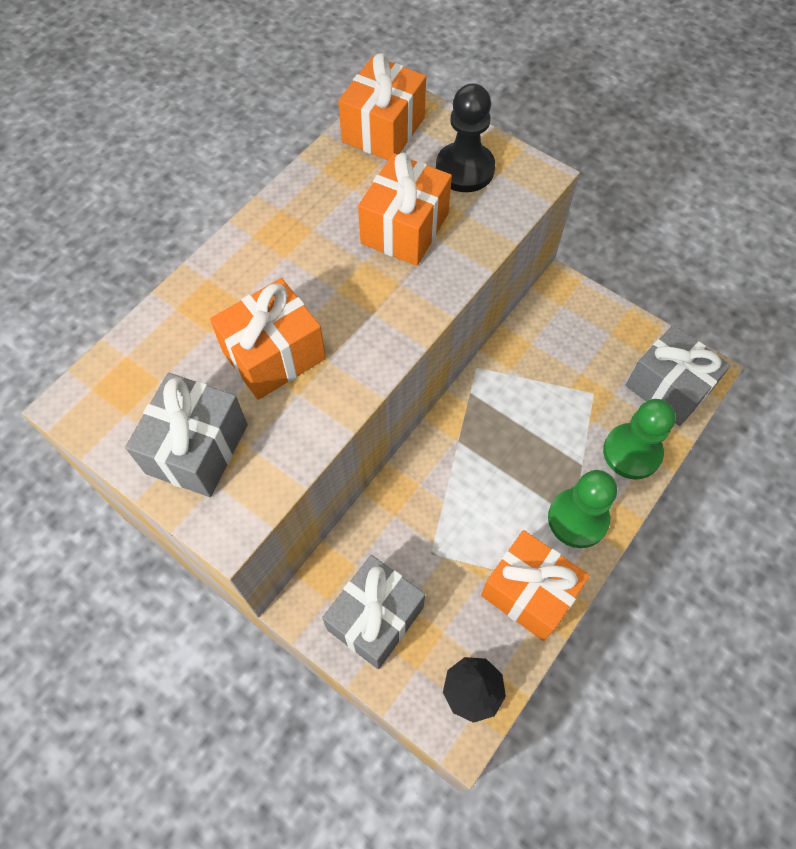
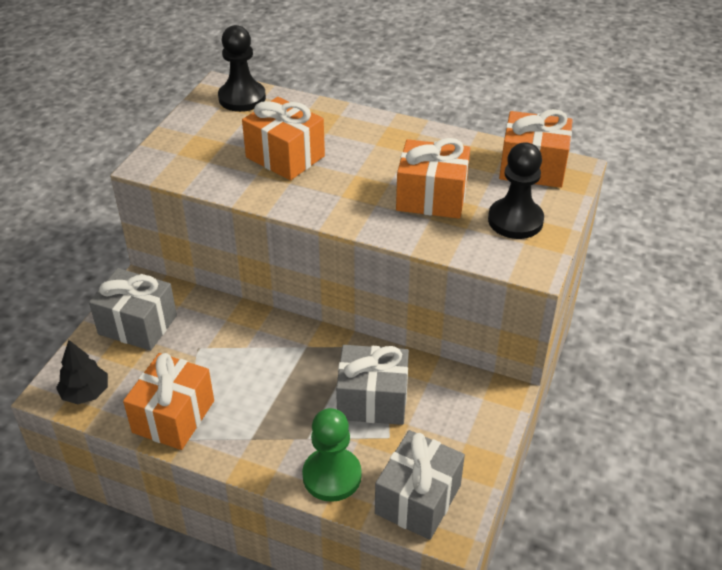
camera: 75 degrees right, 20 degrees down
grey gift [125,373,248,497] -> grey gift moved to [336,345,409,425]
green pawn [548,470,617,548] -> none
none -> black pawn [218,25,266,112]

